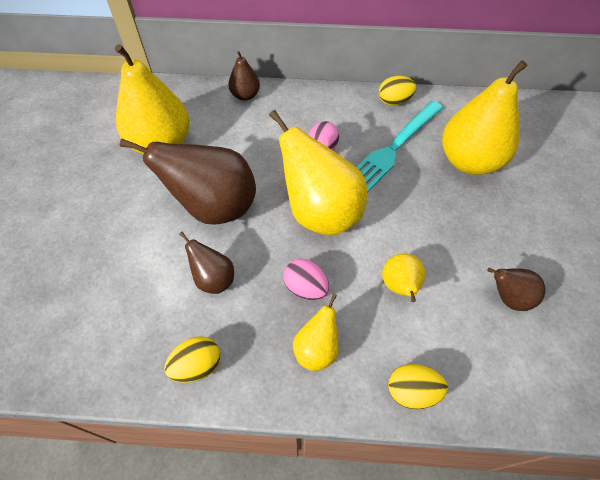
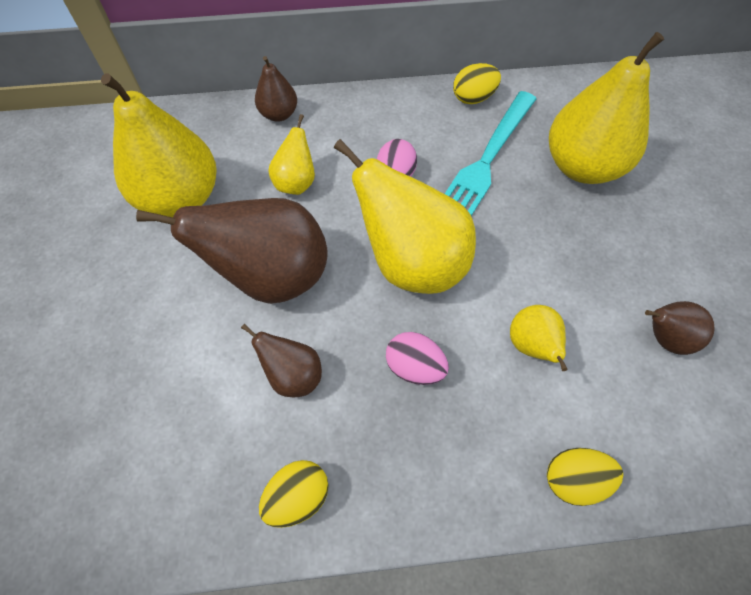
camera: 10 degrees left, 5 degrees up
yellow pear [293,294,338,371] -> yellow pear moved to [268,114,315,195]

